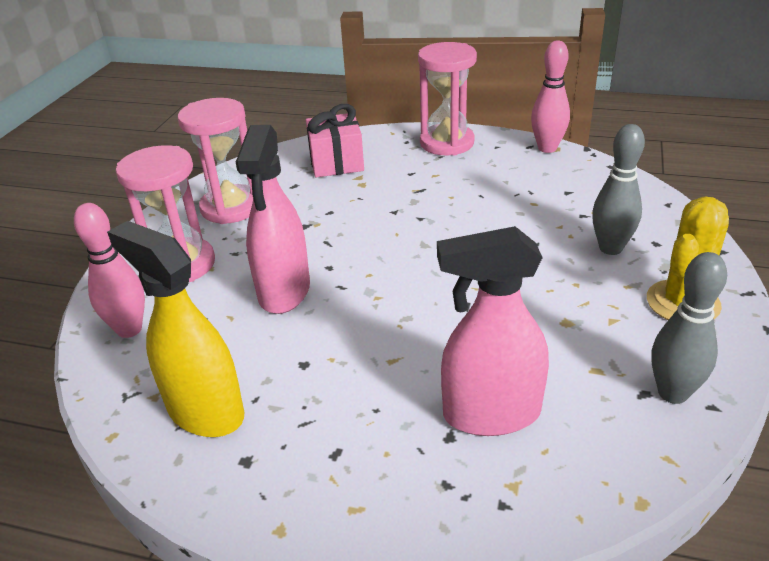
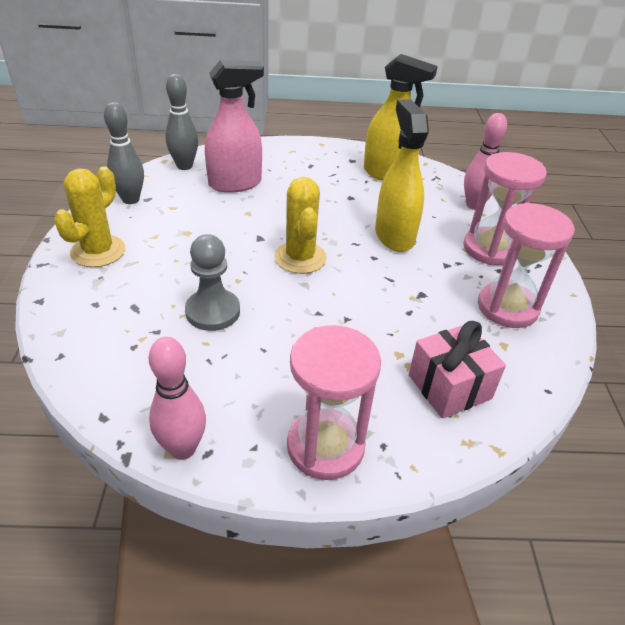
camera: 160 degrees right, 5 degrees up
pink spray bottle [236,125,310,314] -> yellow spray bottle [375,99,429,252]
grey bowling pin [592,124,645,255] -> grey bowling pin moved to [165,74,198,170]
none -> grey pawn [185,234,240,331]
none -> yellow cactus [274,177,327,274]

